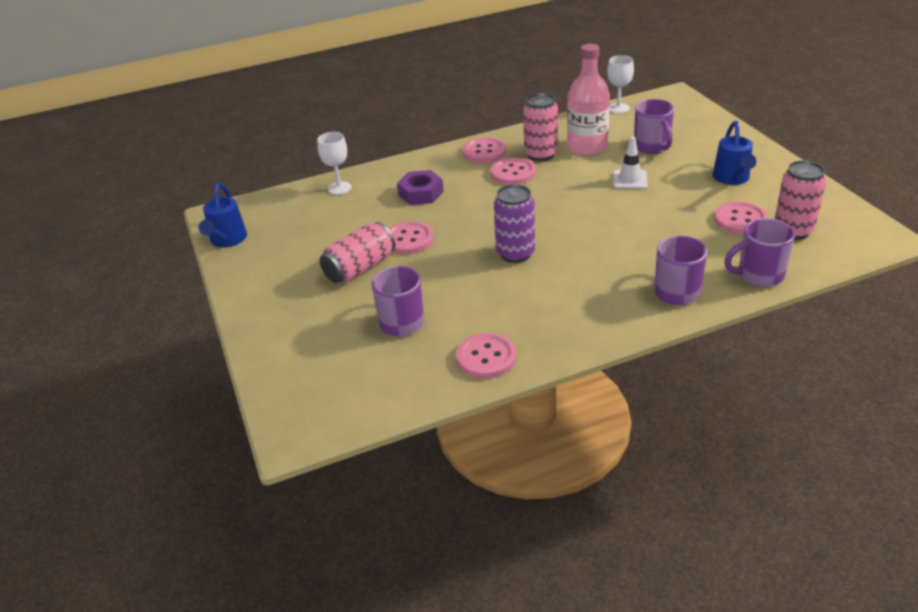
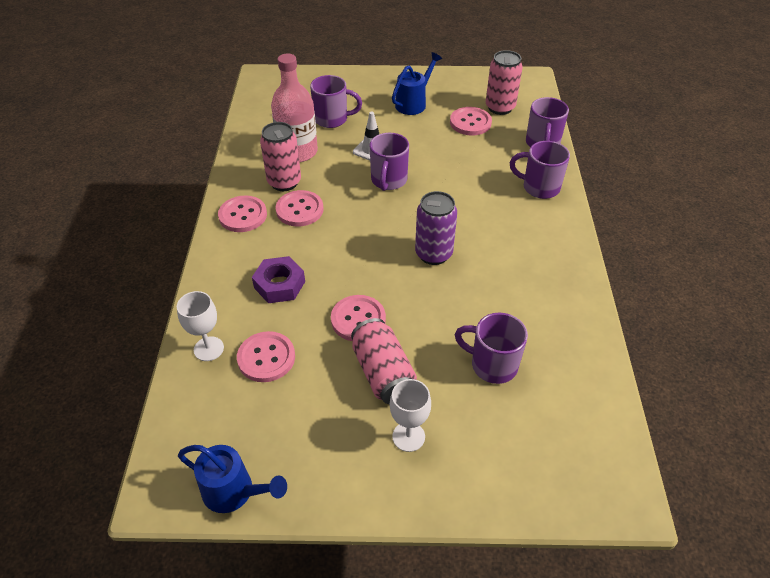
camera: 70 degrees left, 10 degrees up
pink button [456,333,517,379] -> pink button moved to [237,331,295,382]
white goblet [607,55,634,113] -> white goblet moved to [390,379,431,452]
blue watering can [712,121,756,185] -> blue watering can turned 75 degrees counterclockwise [392,52,442,115]
none -> purple mug [370,133,409,191]

